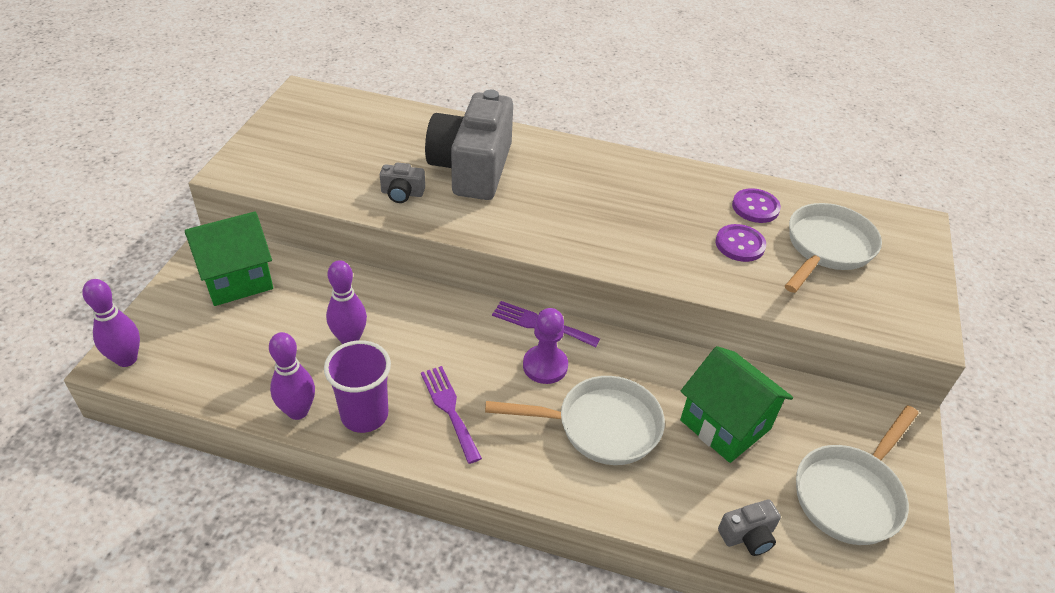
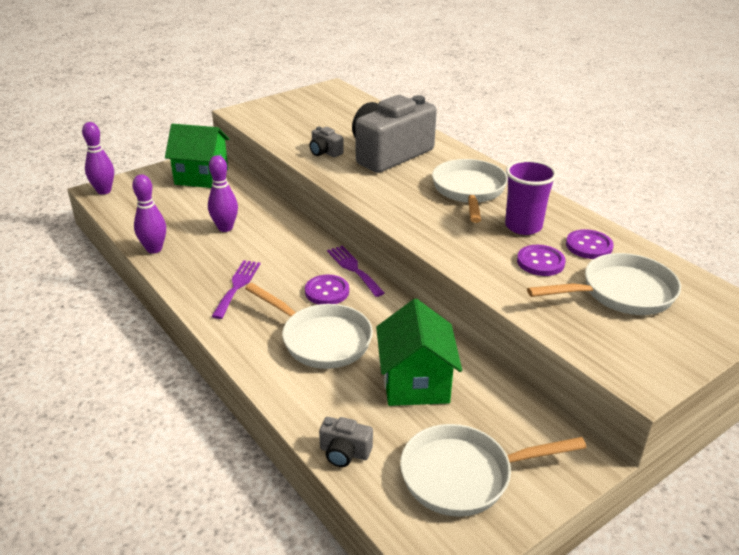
camera: 40 degrees right, 10 degrees down
purple cup [324,340,391,433] -> purple cup moved to [505,160,557,235]
purple pawn [523,308,568,384] -> purple button [305,275,349,305]
none -> white pan [432,159,508,223]

